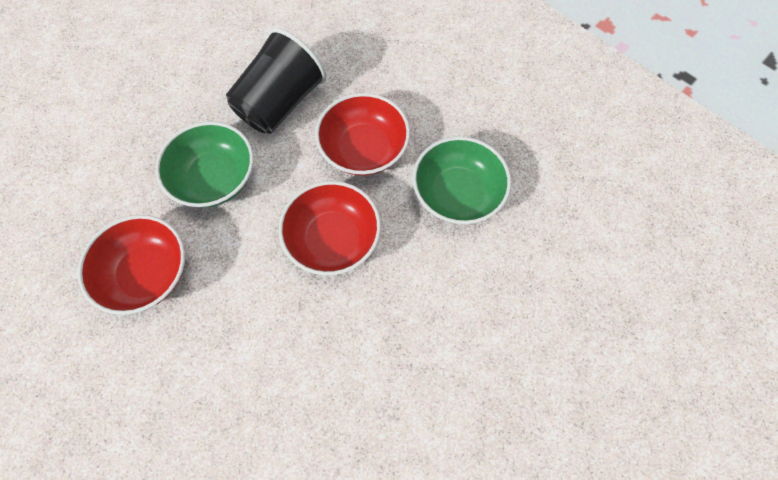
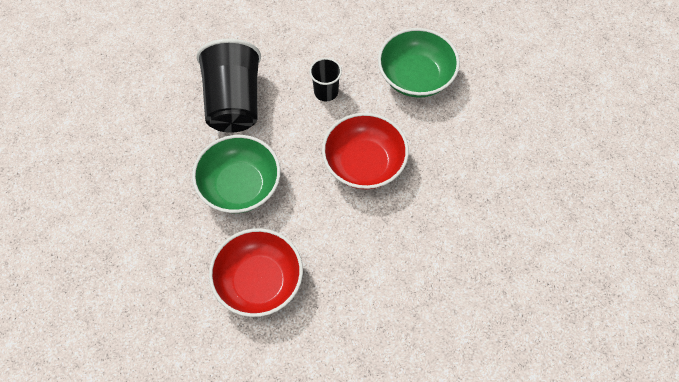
camera: 40 degrees left, 5 degrees down
red bowl [315,93,410,176] -> black cup [309,58,342,101]

